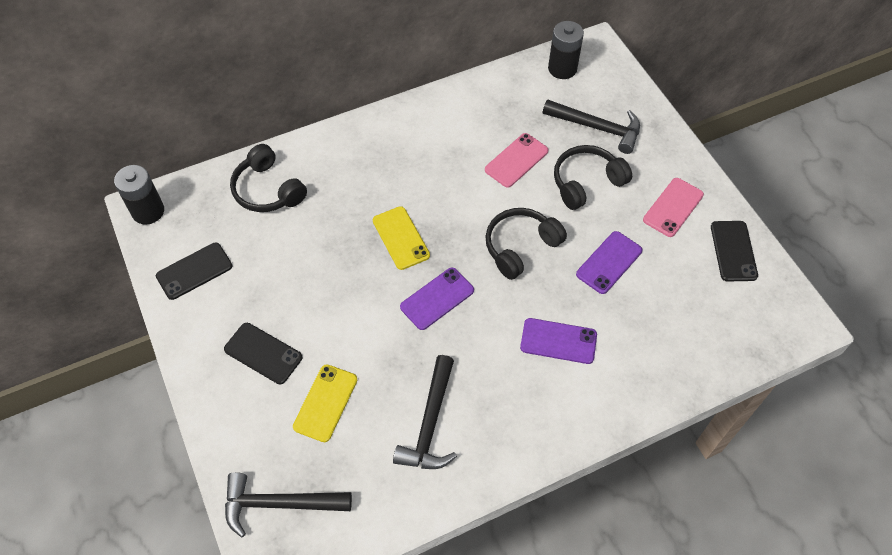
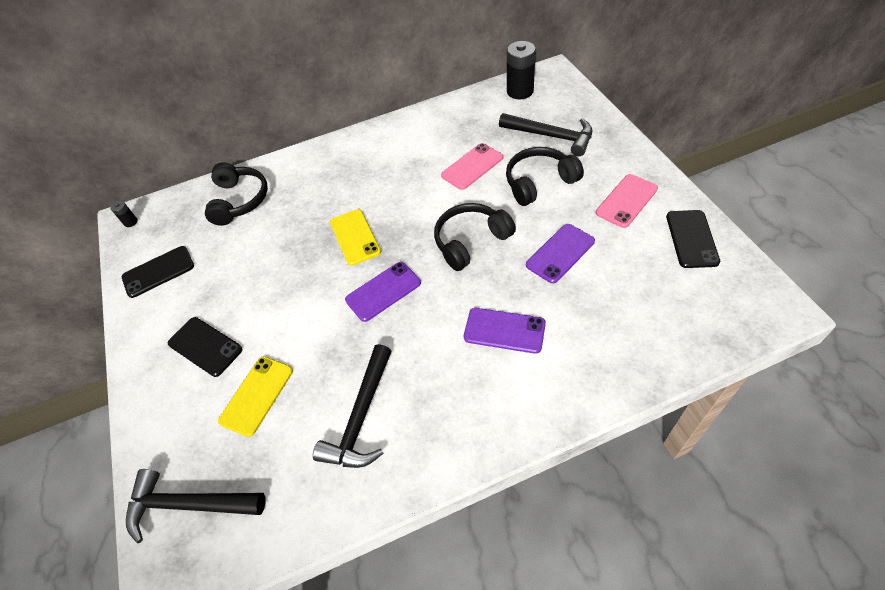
camera: 10 degrees right, 5 degrees down
black battery [114,165,164,225] -> black battery [111,201,138,227], size x0.46
black headphones [230,144,307,212] -> black headphones turned 150 degrees counterclockwise [205,162,268,226]

